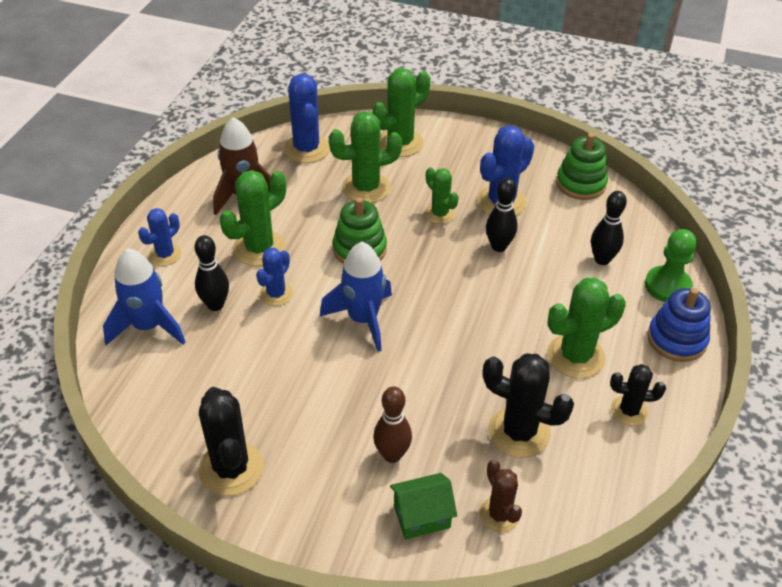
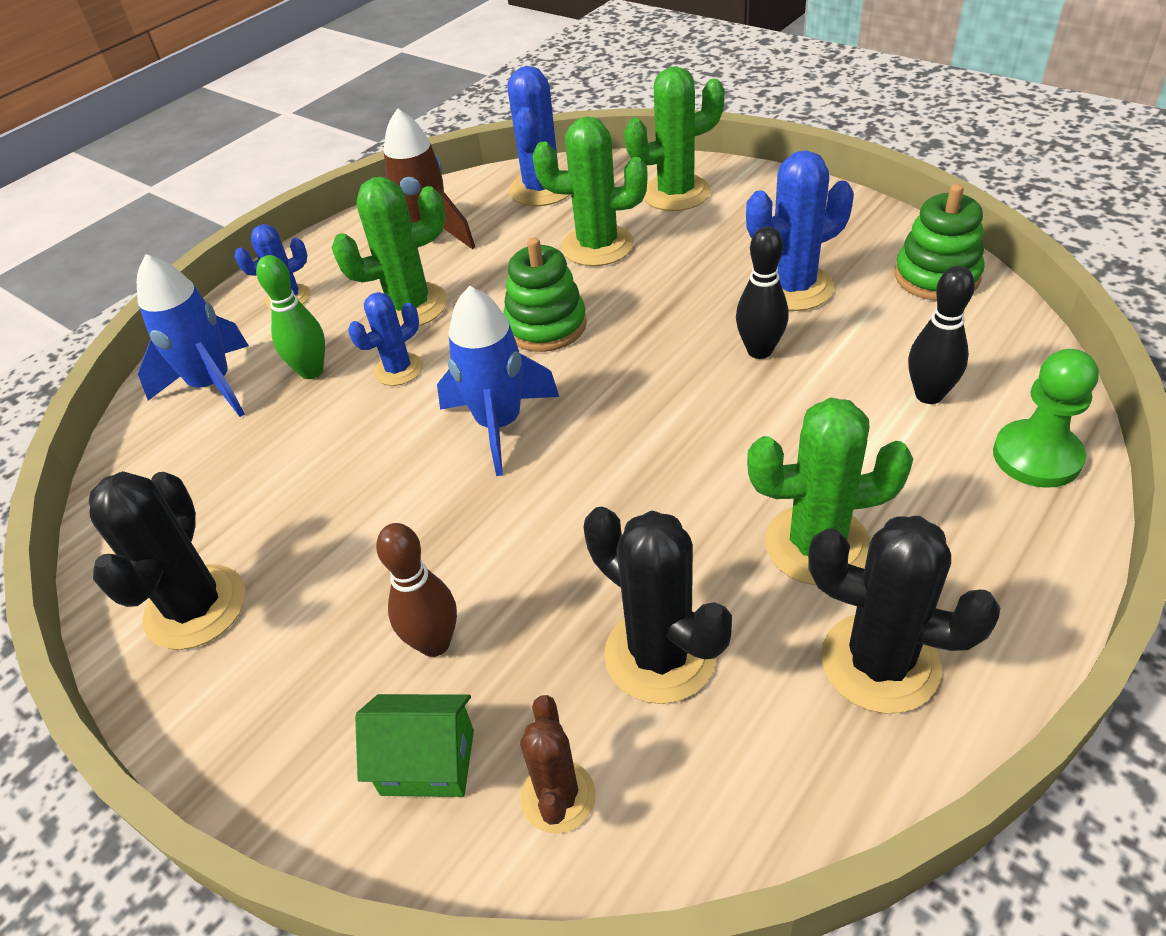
camera: 25 degrees right, 0 degrees up
black bowling pin [194,235,229,311] -> green bowling pin [256,255,325,379]
green cactus [425,167,459,224] -> none
black cactus [610,364,666,426] -> black cactus [808,516,1000,713], size x1.64
blue stacking toy [648,288,711,362] -> none

